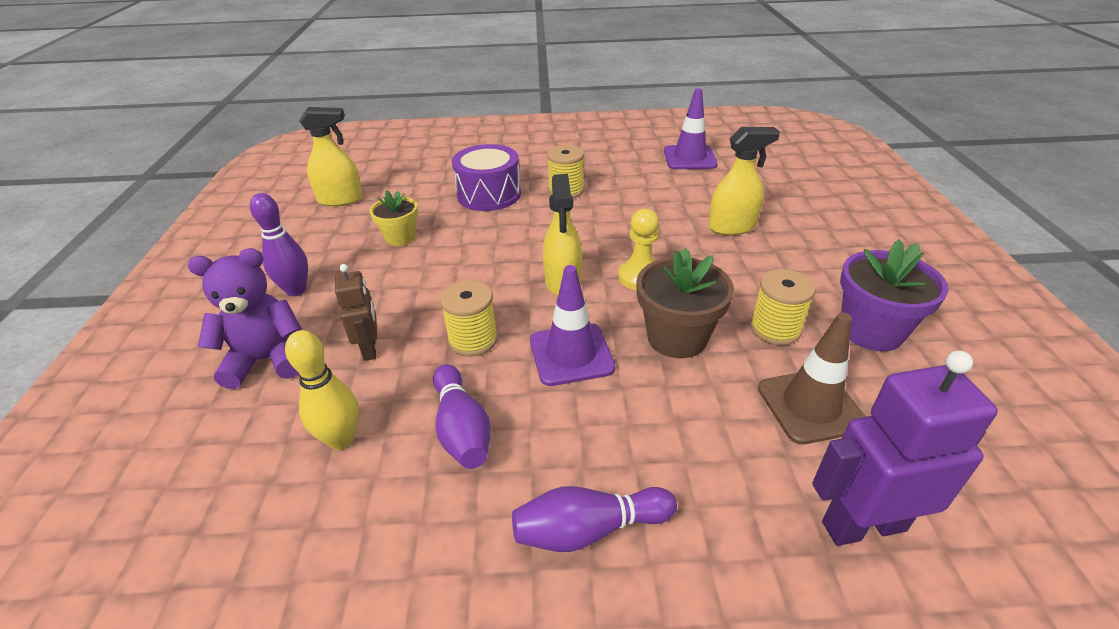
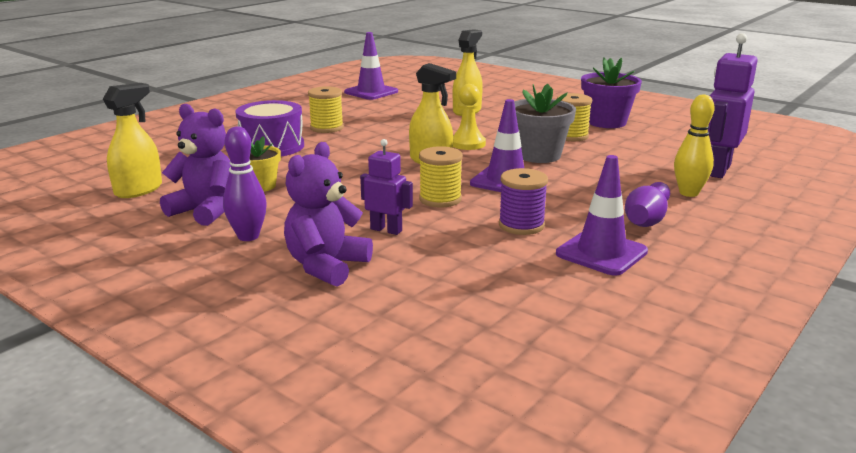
camera: 50 degrees left, 15 degrees down
yellow bowling pin [285,330,359,450] -> yellow bowling pin moved to [674,94,715,197]
brown robot [335,264,377,361] -> purple robot [360,139,413,235]
purple bowling pin [433,364,491,469] -> purple spool [499,168,548,235]
brown flower pot [636,248,734,358] -> grey flower pot [514,84,576,163]
brown traffic cone [758,313,866,445] -> none
none -> purple teddy bear [160,104,231,226]
none -> purple traffic cone [556,155,648,276]

